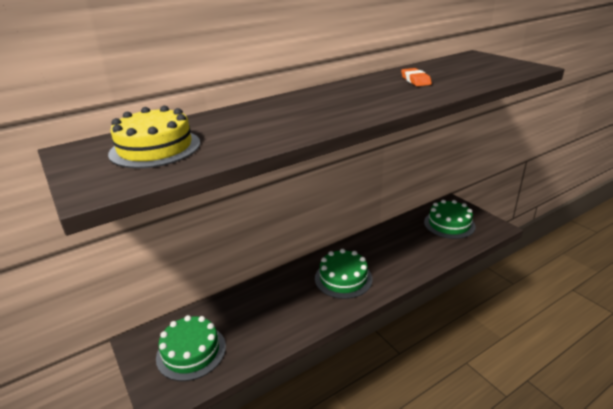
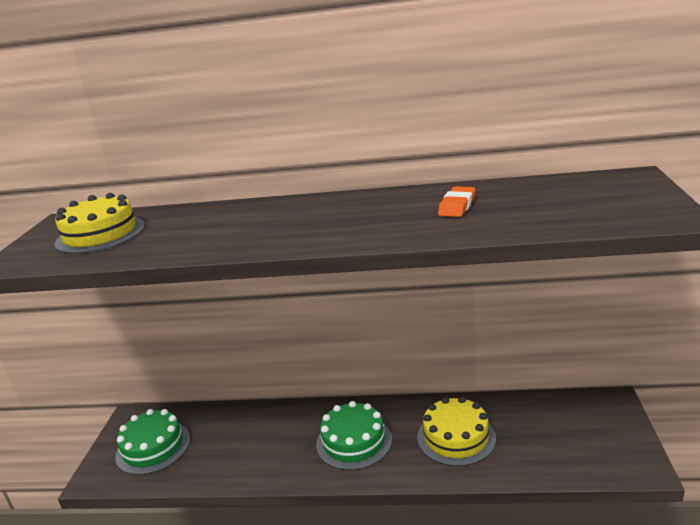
camera: 40 degrees right, 5 degrees down
green cake [424,200,476,239] -> none
none -> yellow cake [417,396,496,466]

